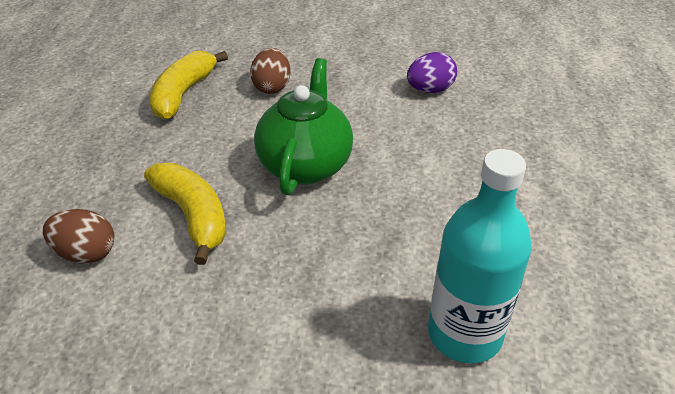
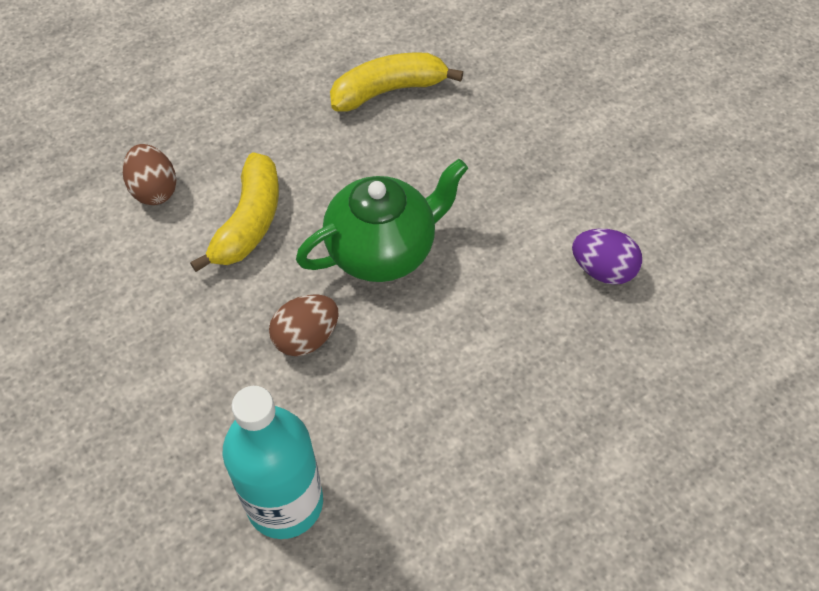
camera: 50 degrees right, 15 degrees up
brown egg [250,48,291,94] -> brown egg moved to [269,294,338,356]

